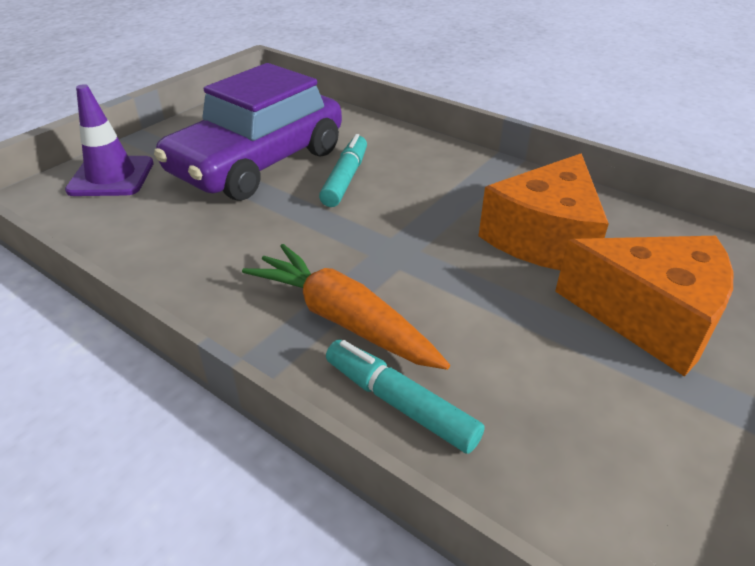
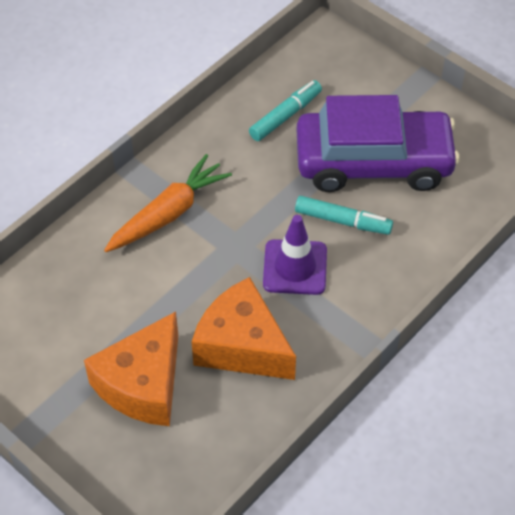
camera: 95 degrees right, 15 degrees up
purple traffic cone [65,84,154,196] -> purple traffic cone moved to [263,215,327,295]
purple car [154,63,342,201] -> purple car turned 135 degrees clockwise [297,95,460,192]
turquoise marker [326,340,484,454] -> turquoise marker moved to [249,80,322,141]

